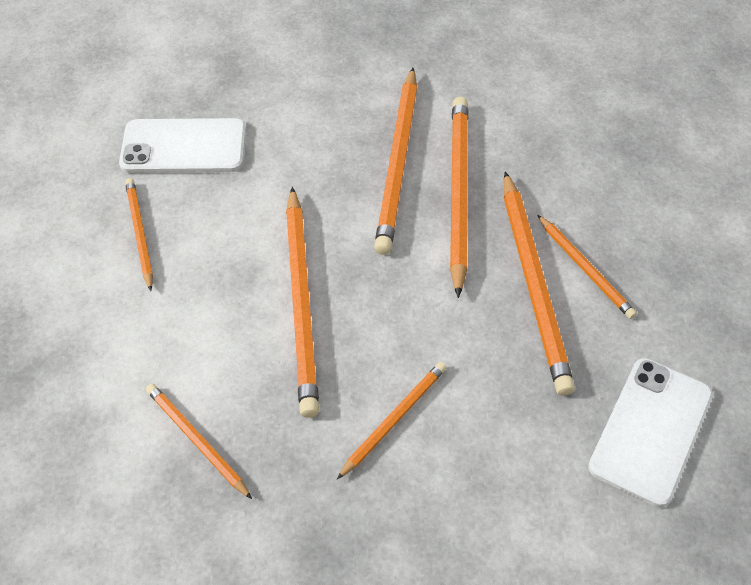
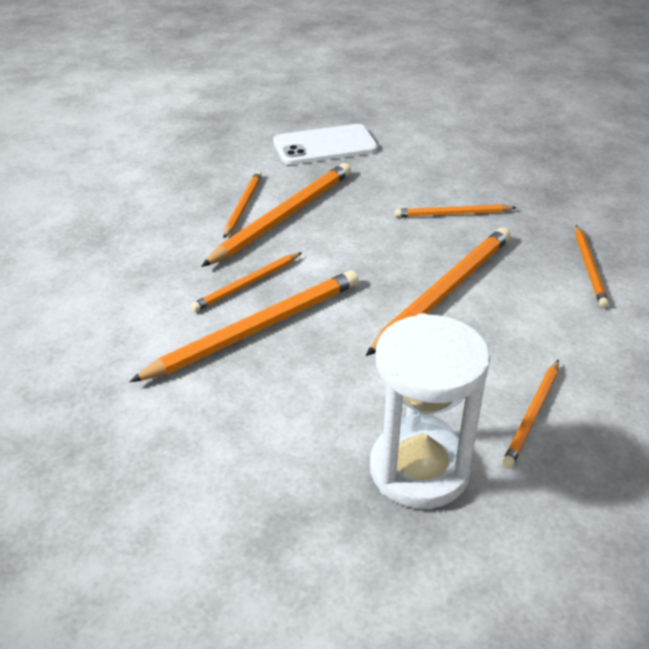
camera: 135 degrees left, 15 degrees down
white phone [119,118,246,173] -> white hourglass [370,313,490,509]
orange pencil [450,97,468,298] -> orange pencil [191,252,302,312], size x0.55

